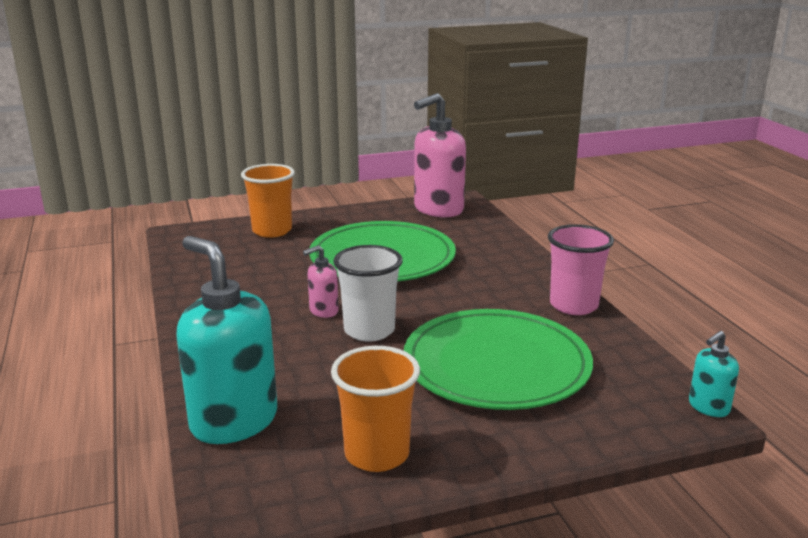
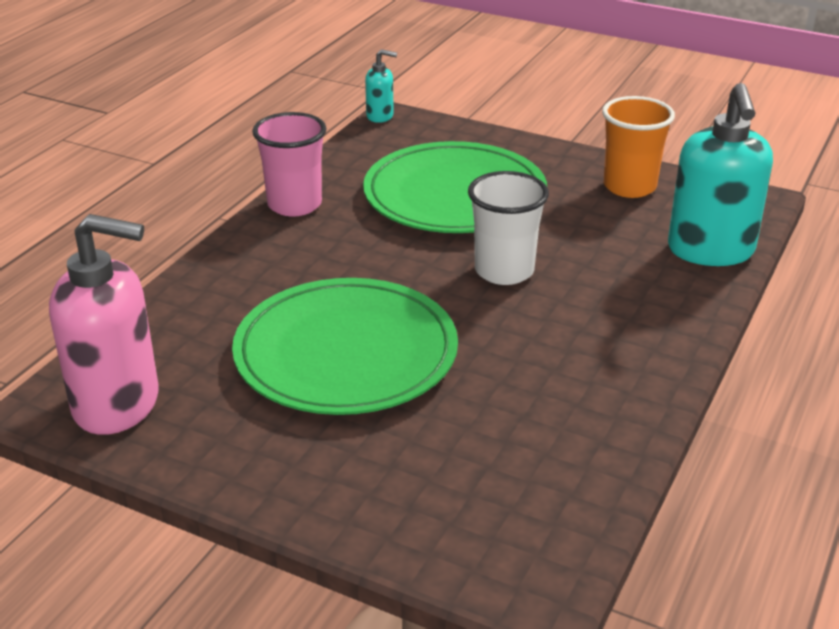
camera: 135 degrees left, 10 degrees up
orange cup [241,164,295,237] -> none
pink soap dispenser [303,245,339,318] -> none

